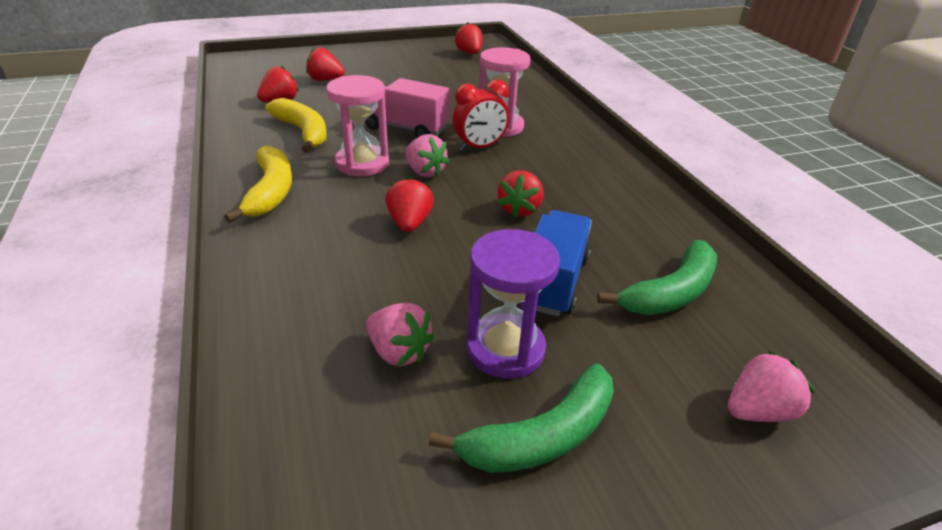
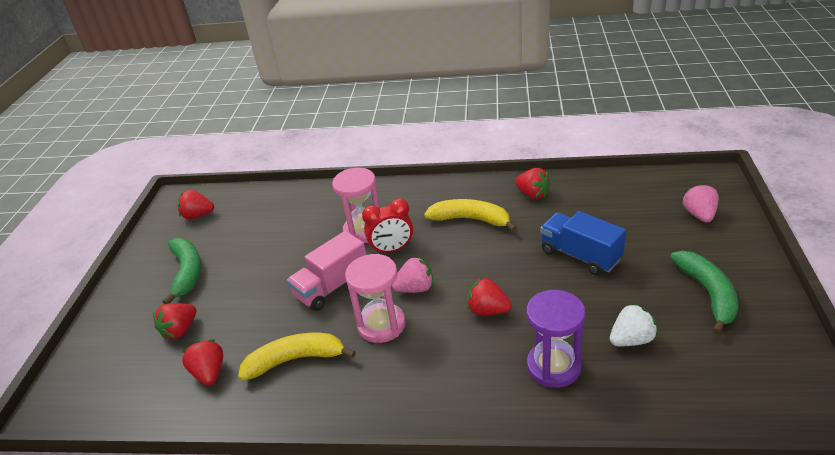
camera: 60 degrees left, 0 degrees up
yellow banana [224,146,292,223] -> yellow banana moved to [424,199,517,232]
pink strawberry [366,303,435,366] -> white strawberry [610,303,658,346]
red clock [453,79,509,151] -> red clock turned 75 degrees clockwise [362,198,413,254]
purple hourglass [466,229,560,378] -> purple hourglass moved to [526,290,586,388]
red strawberry [497,170,543,218] -> red strawberry moved to [515,168,551,199]
green banana [597,240,717,315] -> green banana moved to [163,238,201,304]

